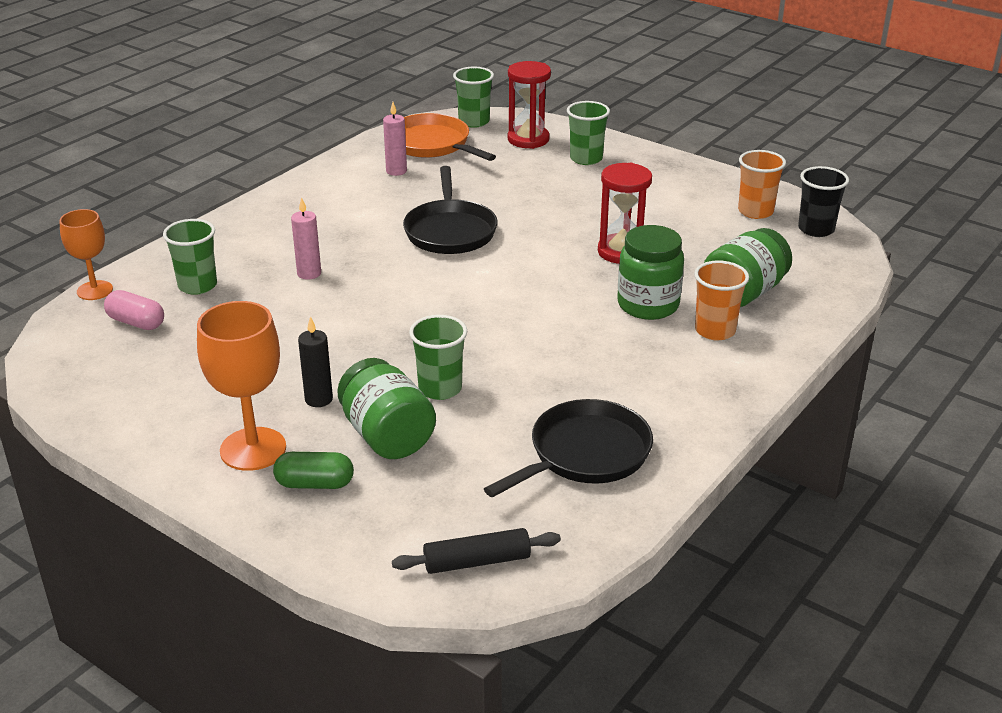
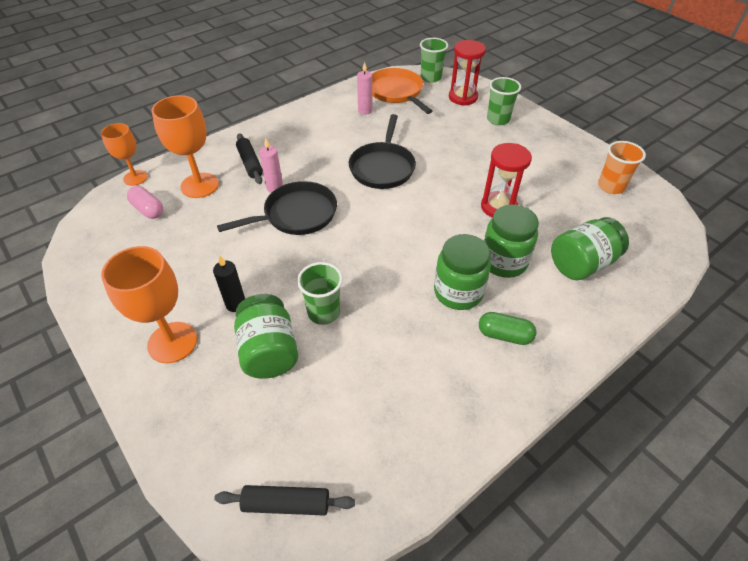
camera: 15 degrees right, 15 degrees up
green cup [163,219,217,295] -> orange goblet [151,95,219,198]
green capsule [273,452,354,489] -> green capsule moved to [479,312,537,345]
black pan [484,399,653,497] -> black pan moved to [217,181,337,235]
orange cup [694,260,749,340] -> none
black cup [798,166,849,237] -> none
none -> black rolling pin [236,133,263,184]
none -> green jar [434,234,491,310]

